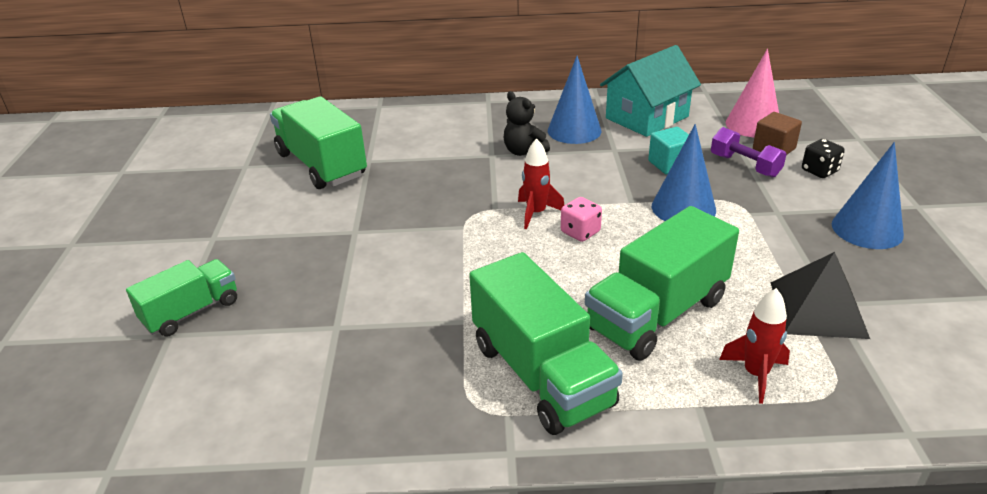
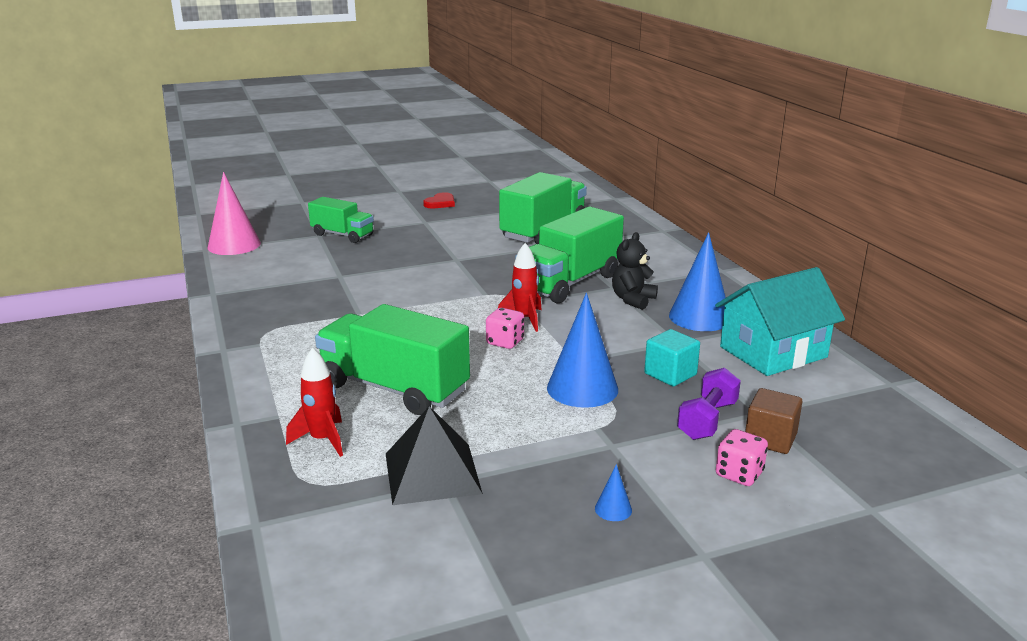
camera: 70 degrees right, 10 degrees down
green truck [469,252,623,435] -> green truck moved to [515,207,624,304]
turquoise house [600,45,701,137] -> turquoise house turned 60 degrees counterclockwise [715,267,845,376]
pink cone [726,49,779,137] -> pink cone moved to [208,172,261,255]
black dice [802,139,845,178] -> pink dice [716,429,768,486]
blue cone [832,142,904,249] -> blue cone [595,464,632,521], size x0.42
none -> red heart [423,192,455,208]

